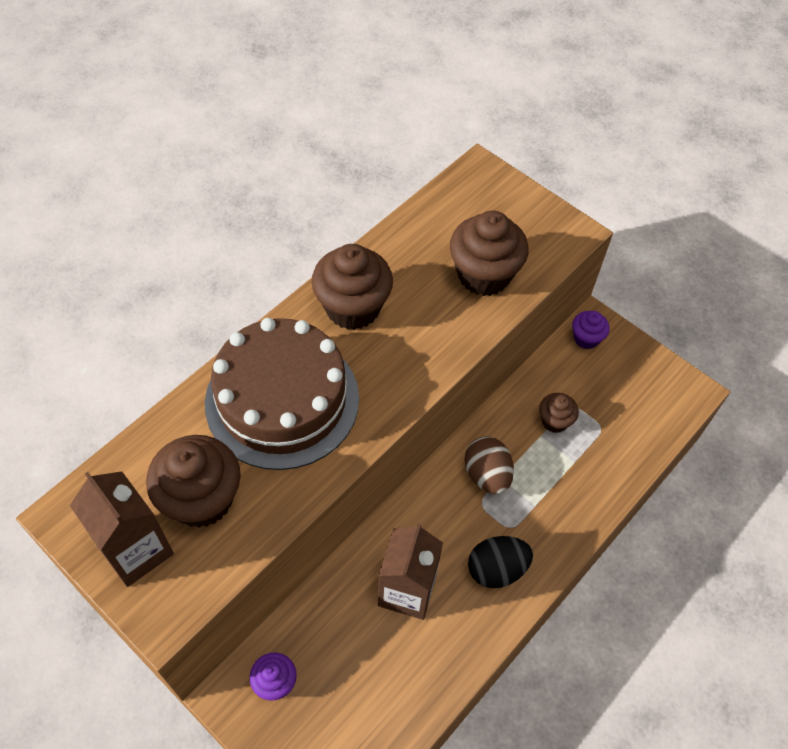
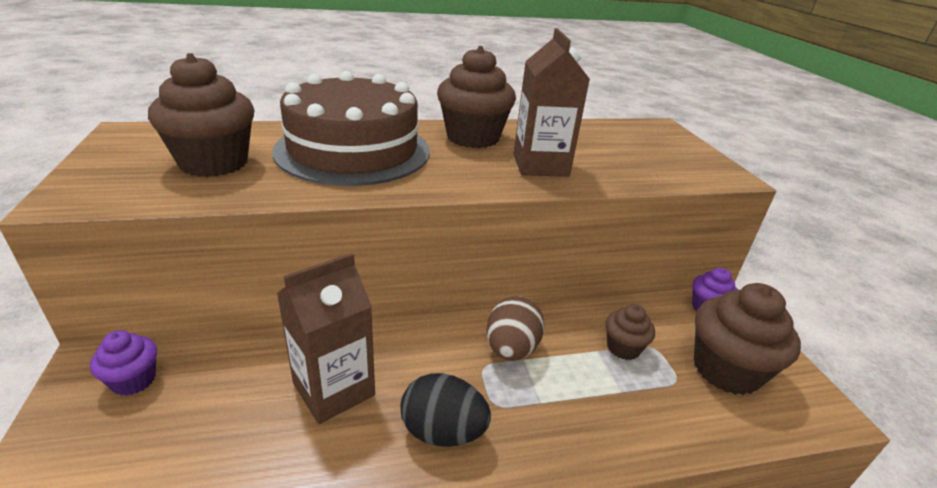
camera: 35 degrees right, 25 degrees down
brown carton [70,471,174,587] -> brown carton moved to [514,28,590,177]
brown cupcake [450,211,529,296] -> brown cupcake moved to [694,283,801,395]

